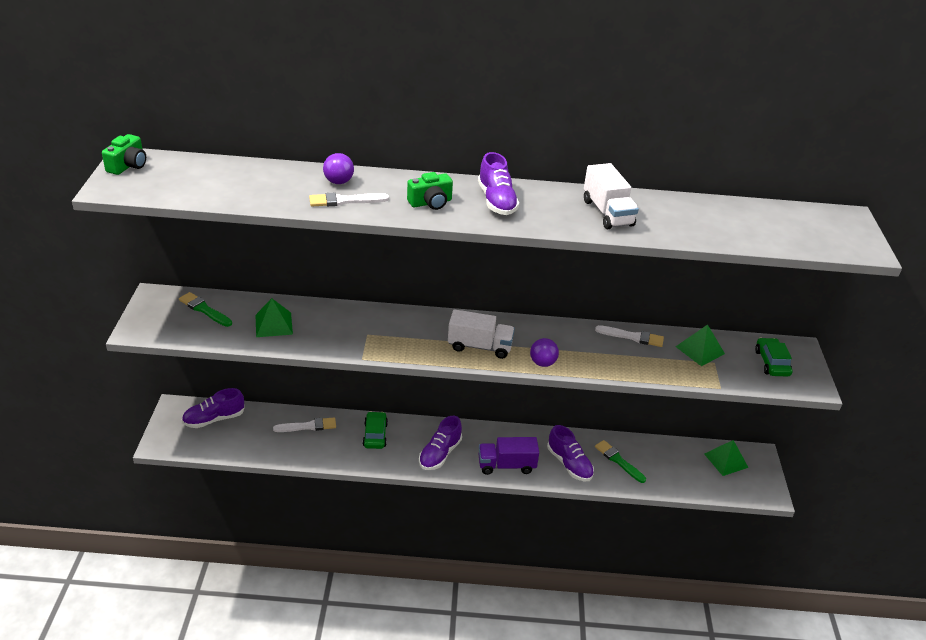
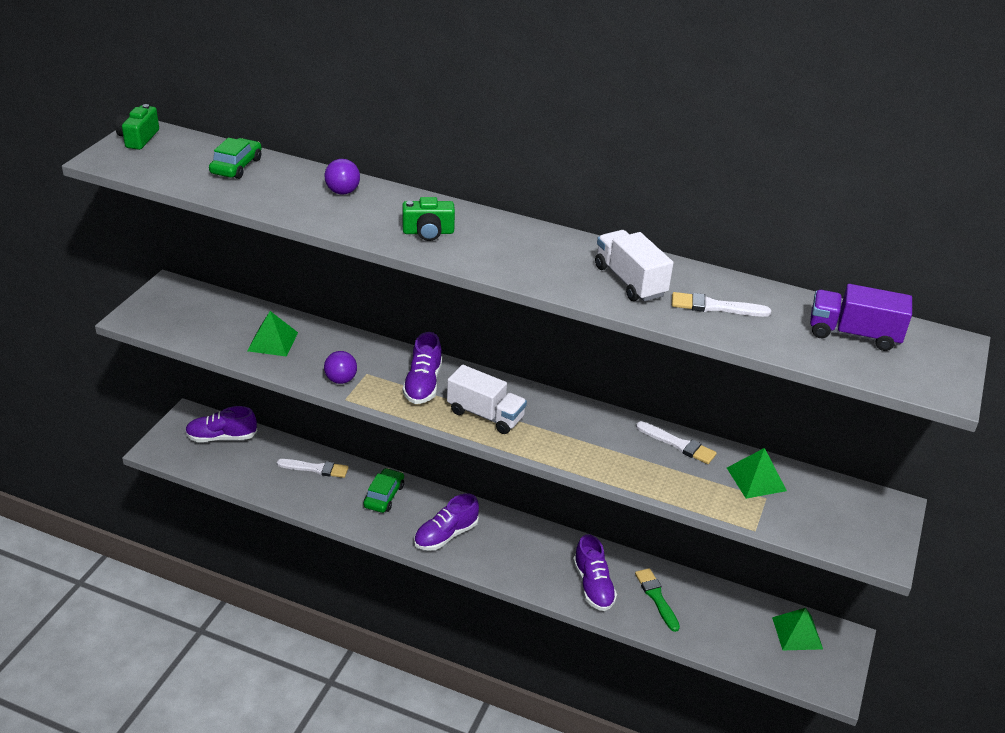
camera: 20 degrees right, 0 degrees up
green camera [102,134,146,175] -> green camera turned 150 degrees clockwise [115,104,159,150]
green brush [179,292,232,327] -> none
white brush [309,193,389,206] -> white brush moved to [672,292,771,317]
purple shoe [478,152,519,215] -> purple shoe moved to [403,332,442,404]
purple truck [479,437,539,475] -> purple truck moved to [810,284,912,351]
purple ball [530,338,559,367] -> purple ball moved to [324,351,357,384]
white truck [584,163,639,229] -> white truck turned 150 degrees clockwise [595,230,673,302]
green car [755,338,792,376] -> green car moved to [209,138,262,179]

